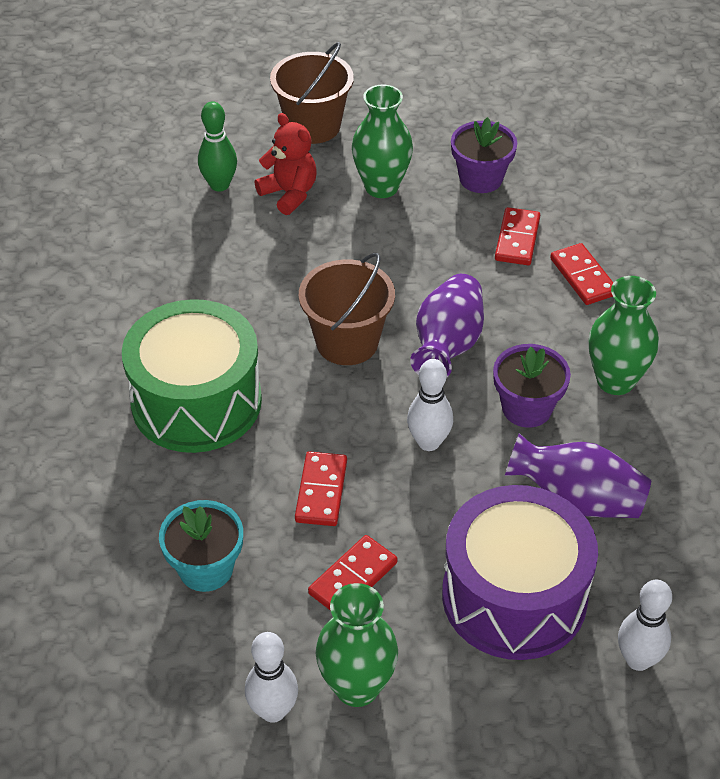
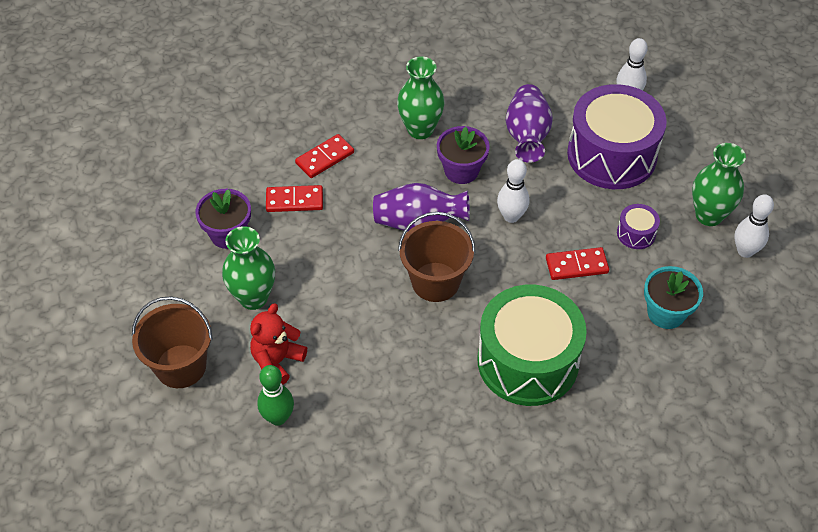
camera: 105 degrees left, 5 degrees up
red domino [308,535,397,611] -> purple drum [617,204,660,249]

